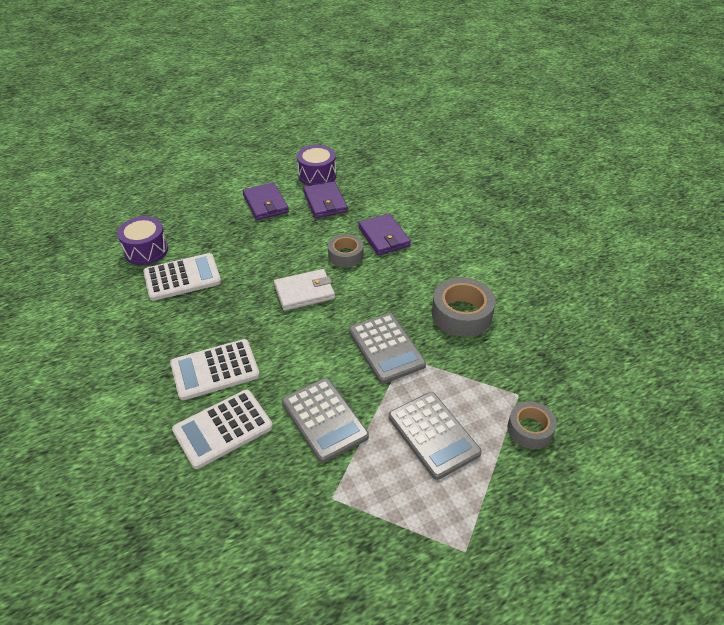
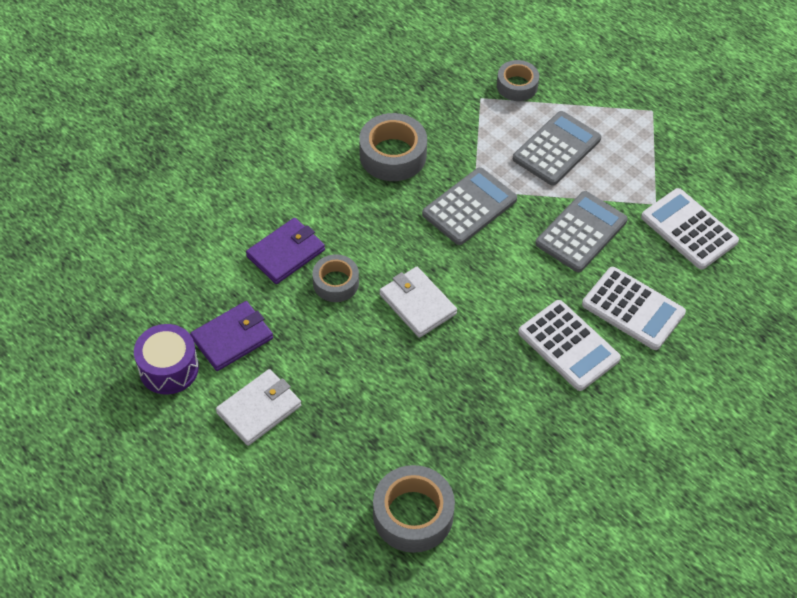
camera: 110 degrees left, 10 degrees up
purple drum [117,216,168,265] -> grey tape [373,465,455,553]
white calculator [143,253,221,301] -> white calculator moved to [641,188,739,270]
purple wallet [243,182,289,220] -> white wallet [216,369,301,446]

